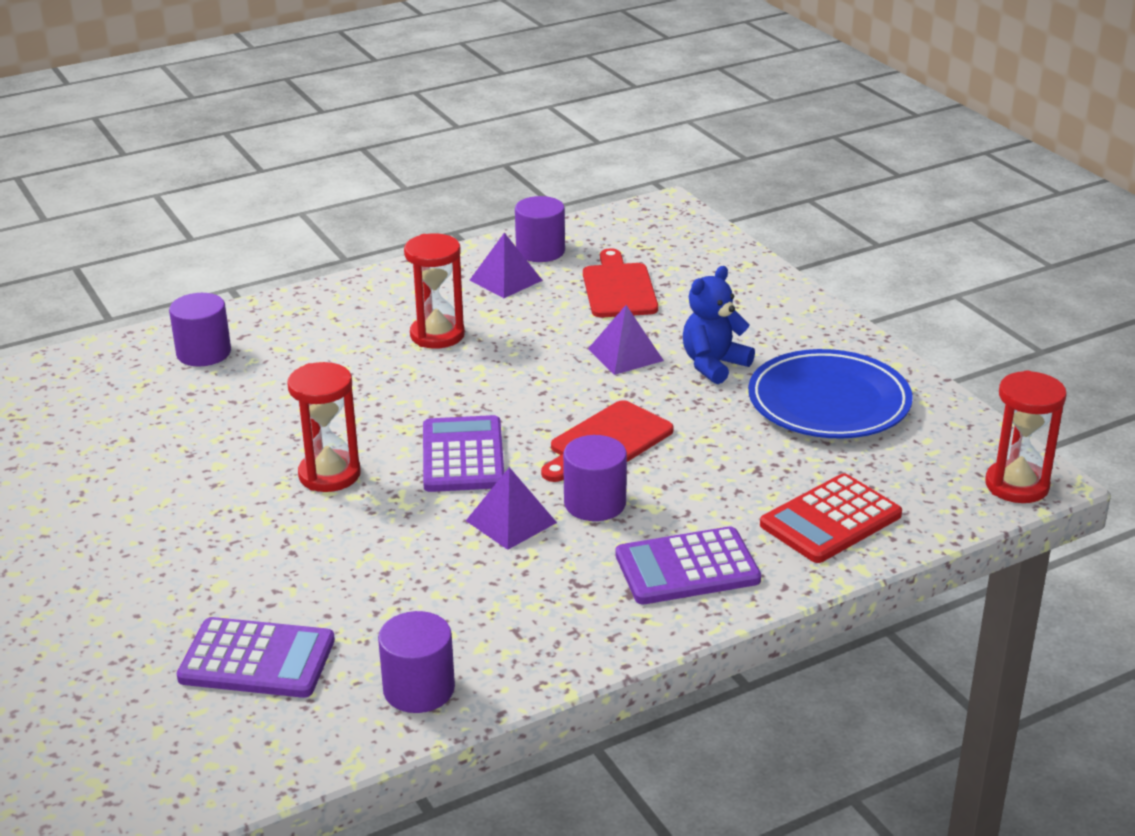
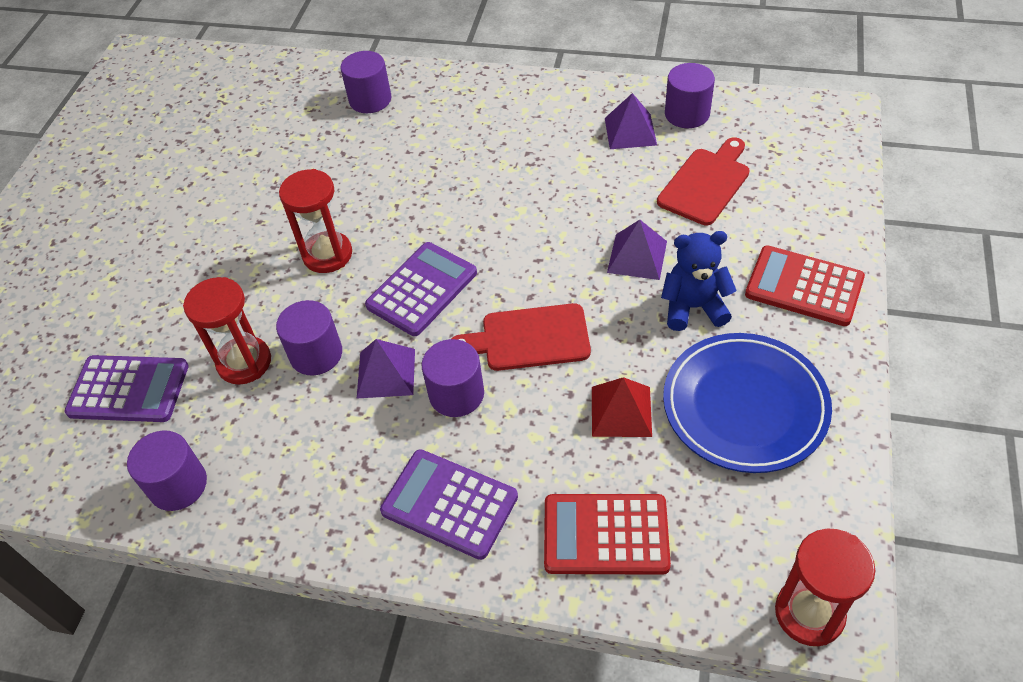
camera: 45 degrees right, 20 degrees up
purple calculator [177,617,335,698] -> purple calculator turned 45 degrees counterclockwise [64,355,189,422]
red hourglass [404,233,465,349] -> red hourglass moved to [183,277,271,384]
none -> purple cylinder [276,300,342,375]
none -> red pyramid [592,377,652,437]
none -> red calculator [745,245,865,326]

